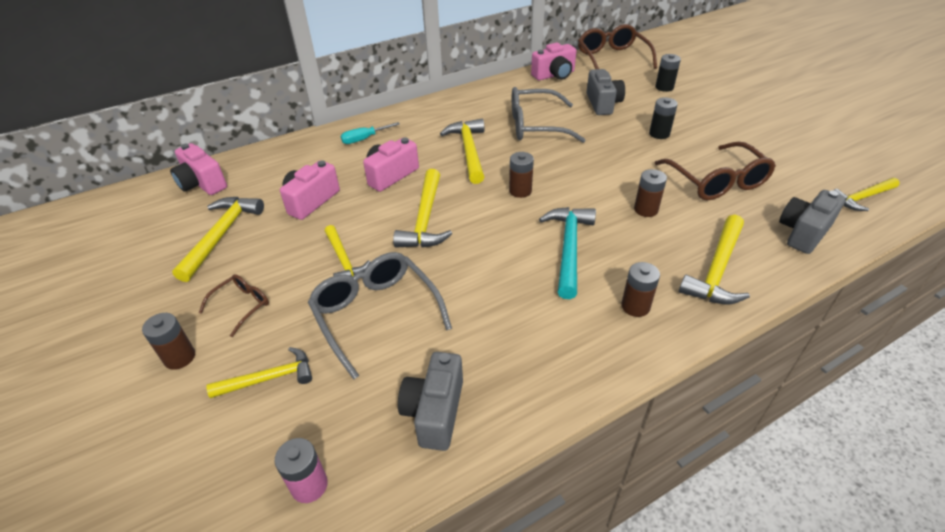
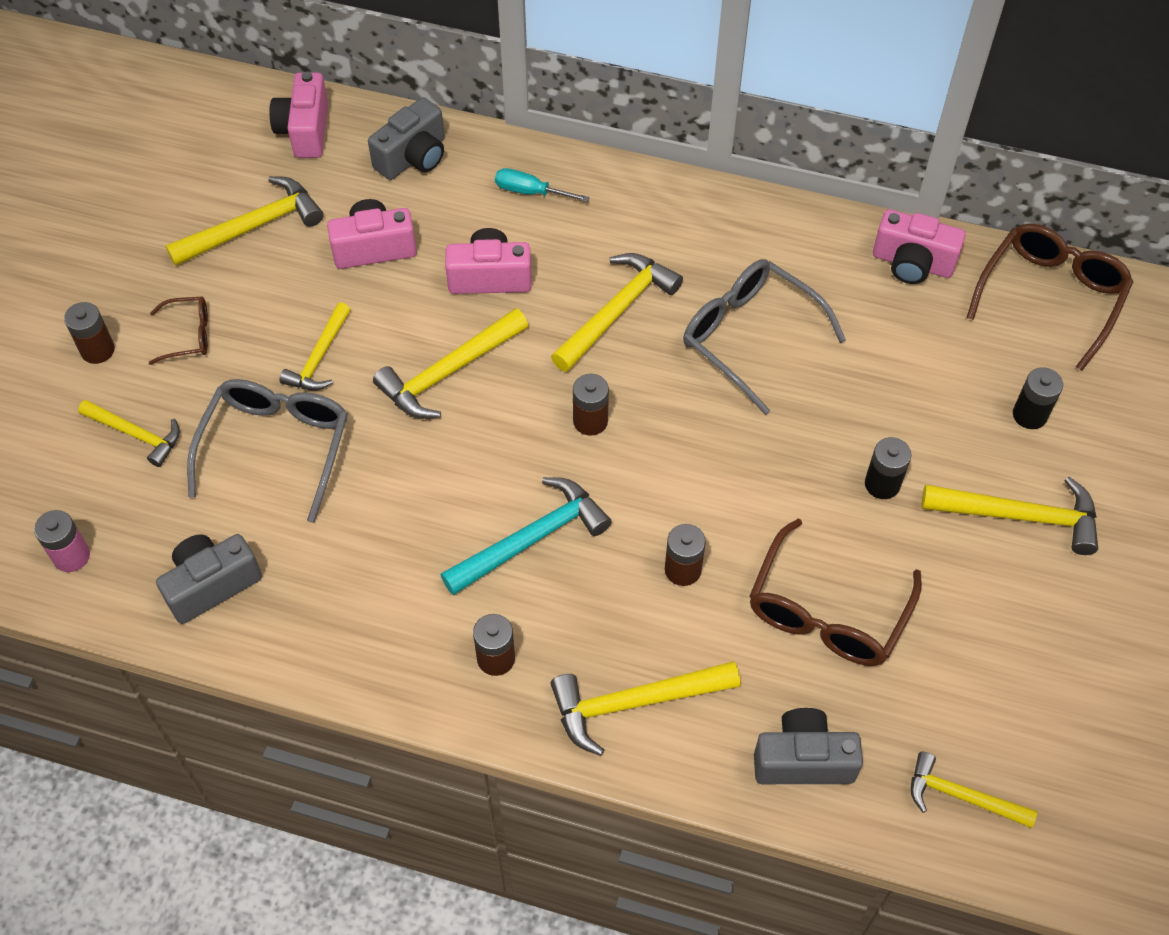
camera: 45 degrees right, 15 degrees up
grey camera [587,69,625,115] -> grey camera moved to [368,97,444,180]
none -> yellow hammer [921,477,1098,555]

